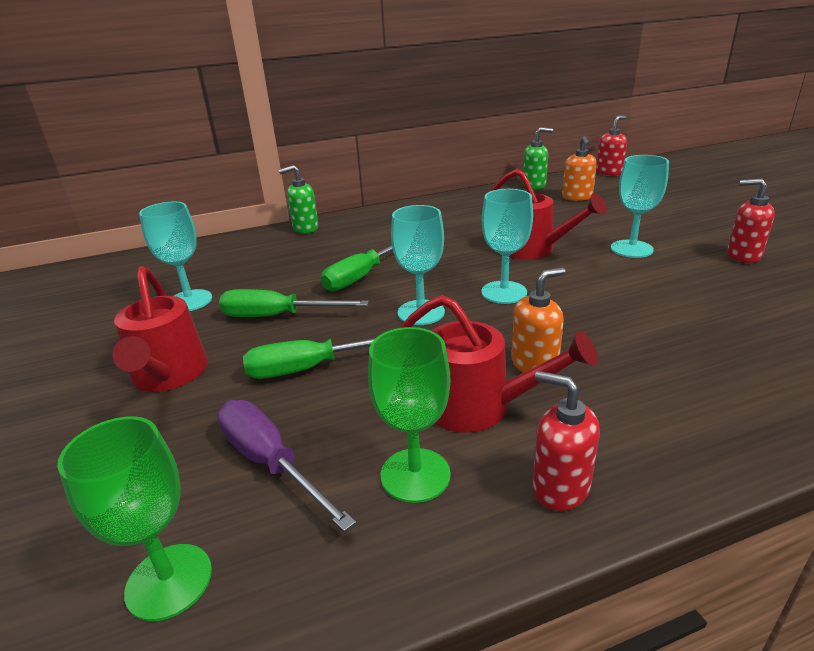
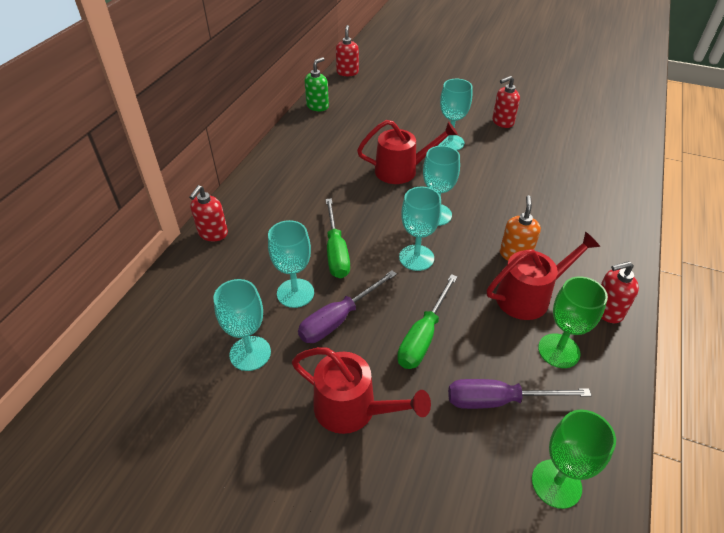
camera: 50 degrees left, 15 degrees up
green screwdriver [219,289,369,317] -> purple screwdriver [298,270,397,343]
green soap dispenser [279,165,319,233] -> red soap dispenser [189,185,228,241]
orange soap dispenser [562,136,597,201] -> none
none -> turquoise goblet [268,220,314,308]

